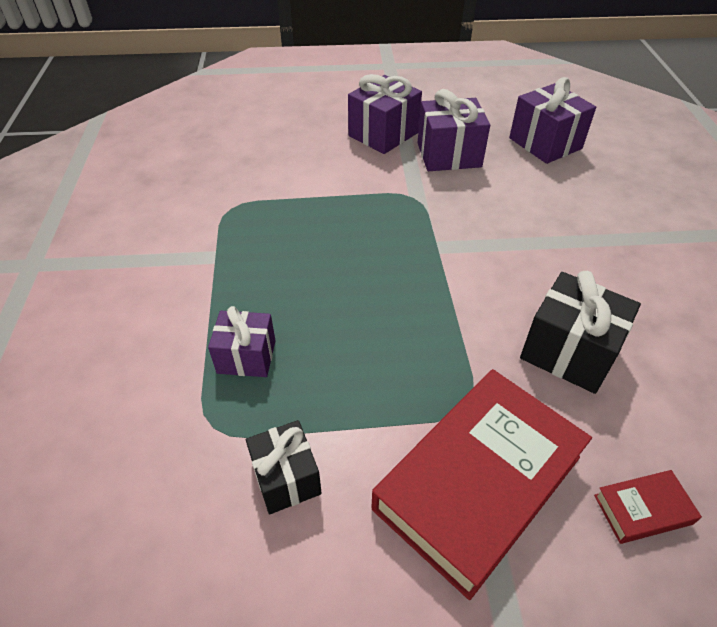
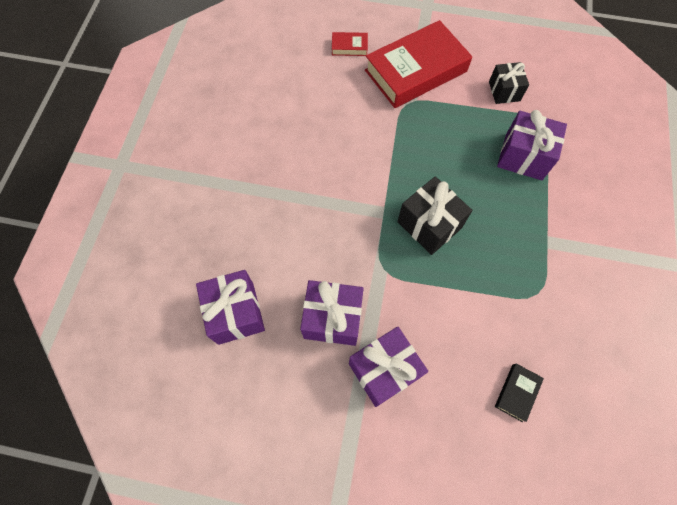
camera: 165 degrees left, 20 degrees up
purple gift [208,306,275,377] -> purple gift [497,110,567,180], size x1.53
black gift [520,271,641,394] -> black gift moved to [397,176,472,255]
none -> black book [495,364,544,422]

